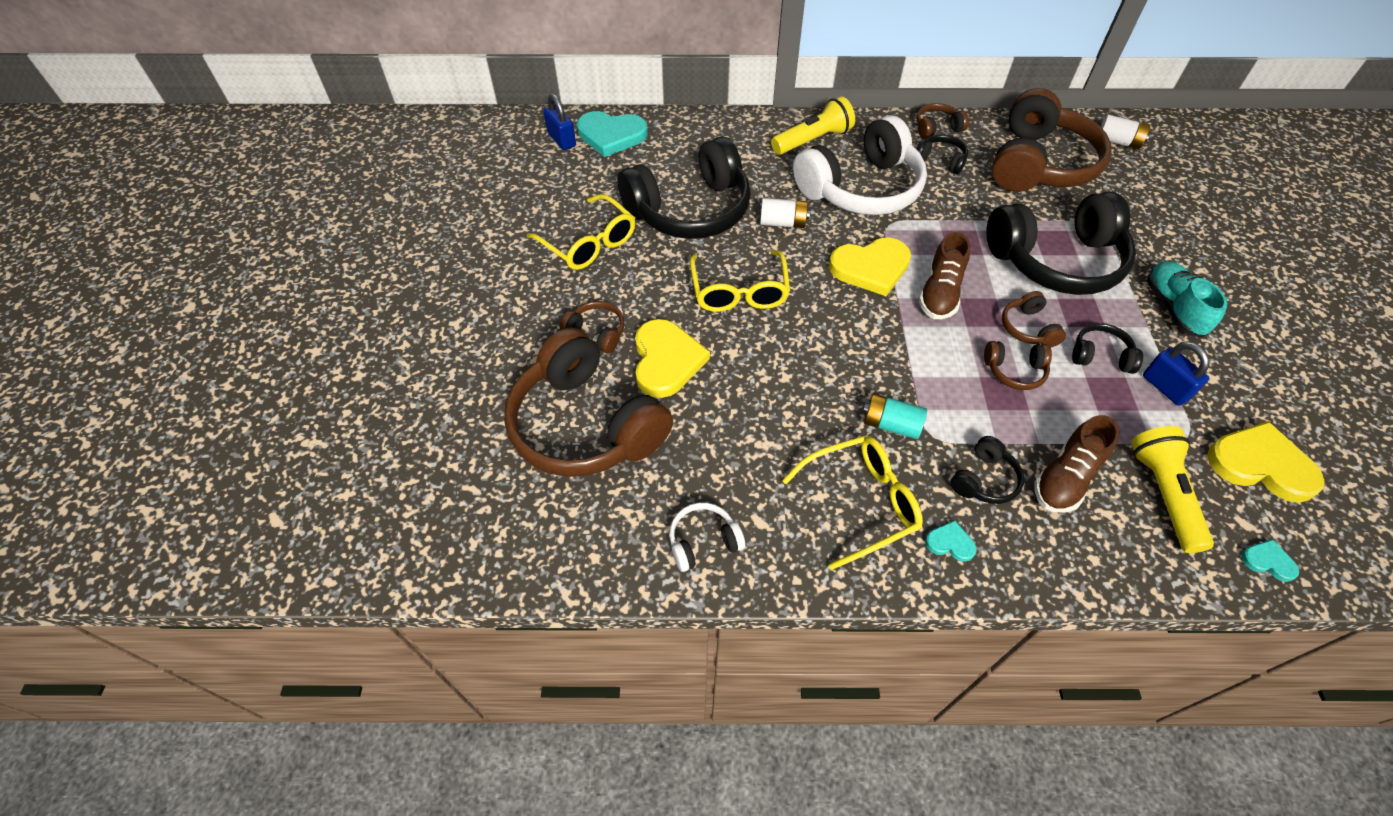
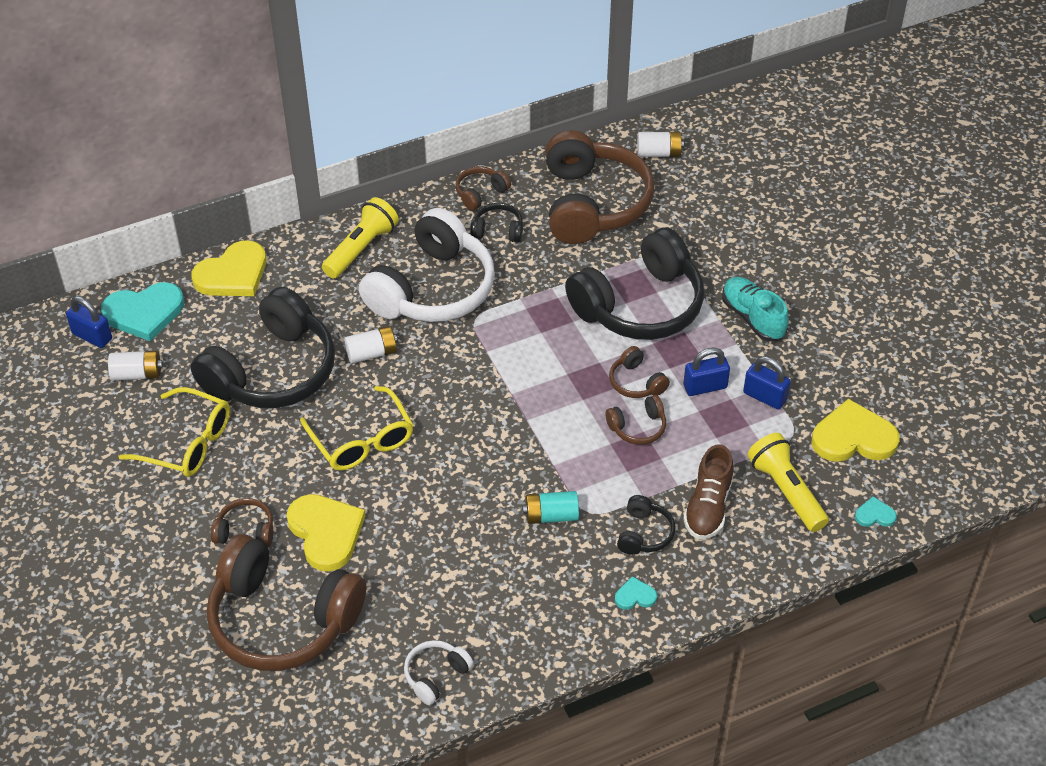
camera: 25 degrees left, 5 degrees down
yellow glasses [782,436,923,570] -> none
yellow heart [829,238,911,296] -> yellow heart moved to [191,240,266,296]
brown shoe [919,232,970,319] -> none
black headphones [1072,323,1143,374] -> blue padlock [683,347,730,396]
none -> white battery [108,351,163,381]

